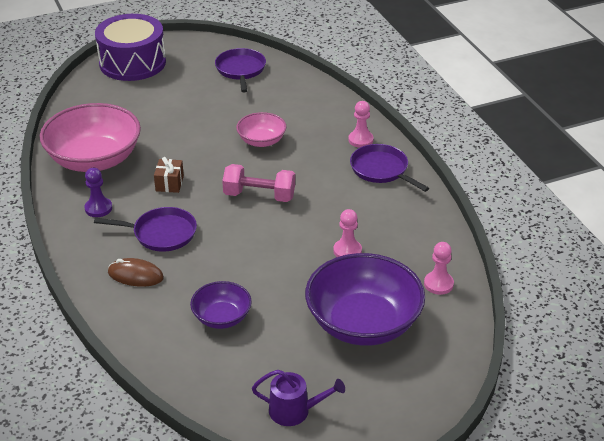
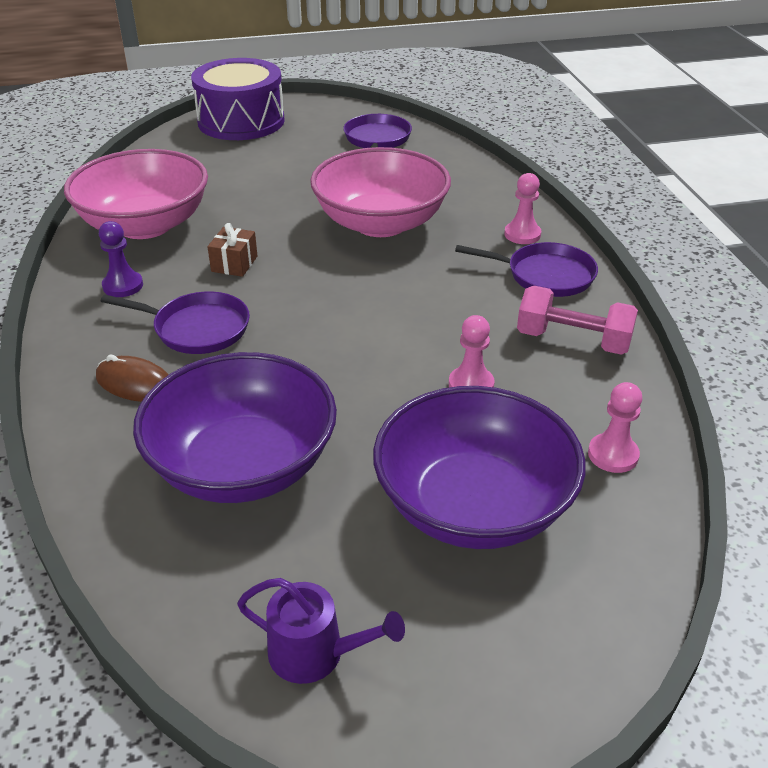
camera: 10 degrees right, 0 degrees up
purple bowl [190,281,252,329] -> purple bowl [133,352,337,503], size x1.93
pink dumbbell [222,164,295,202] -> pink dumbbell moved to [517,286,638,355]
pink bowl [236,112,286,147] -> pink bowl [310,147,451,237], size x1.93
purple pan [350,144,429,192] -> purple pan turned 135 degrees clockwise [455,242,598,297]

